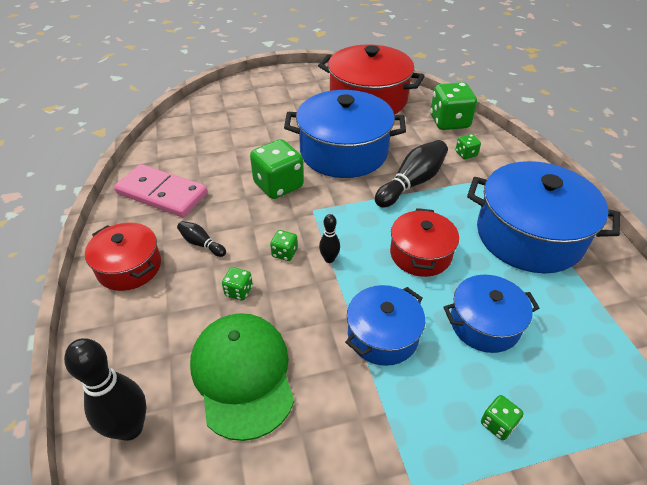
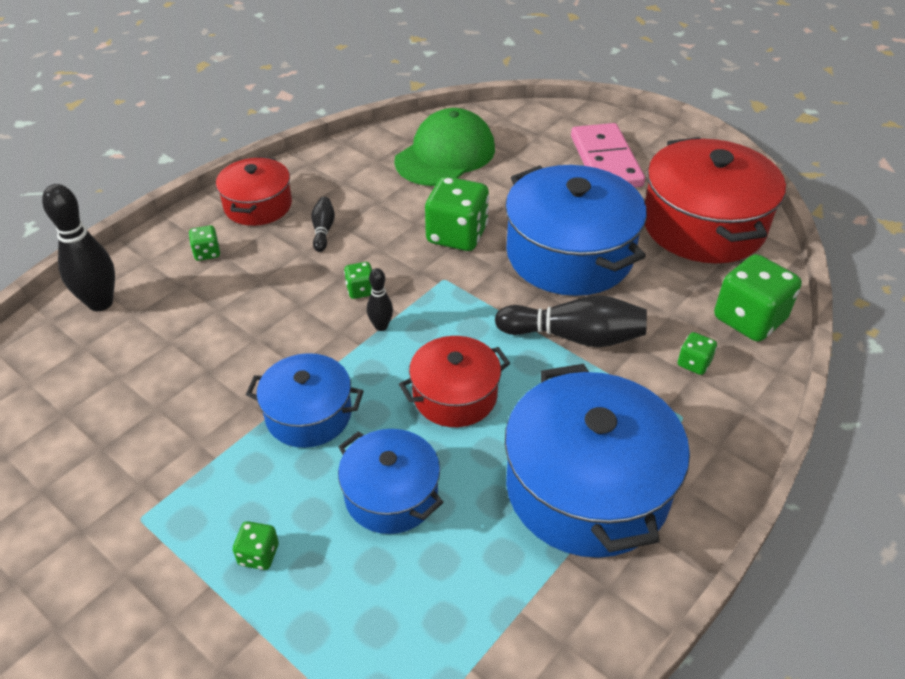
camera: 55 degrees right, 0 degrees up
pink domino [114,164,208,217] -> pink domino moved to [571,123,645,188]
green cap [190,313,294,441] -> green cap moved to [394,108,495,186]
green dice [222,267,253,301] -> green dice moved to [189,225,220,261]

